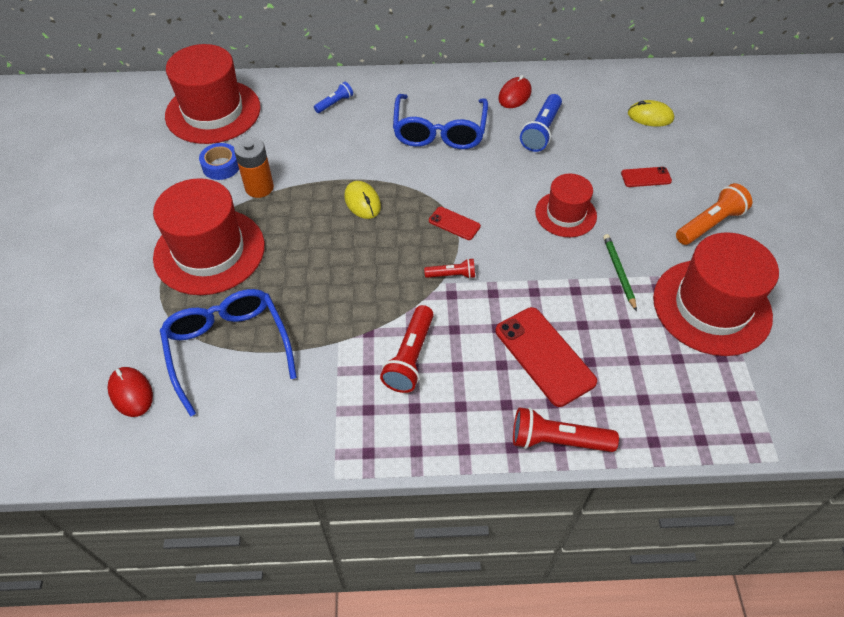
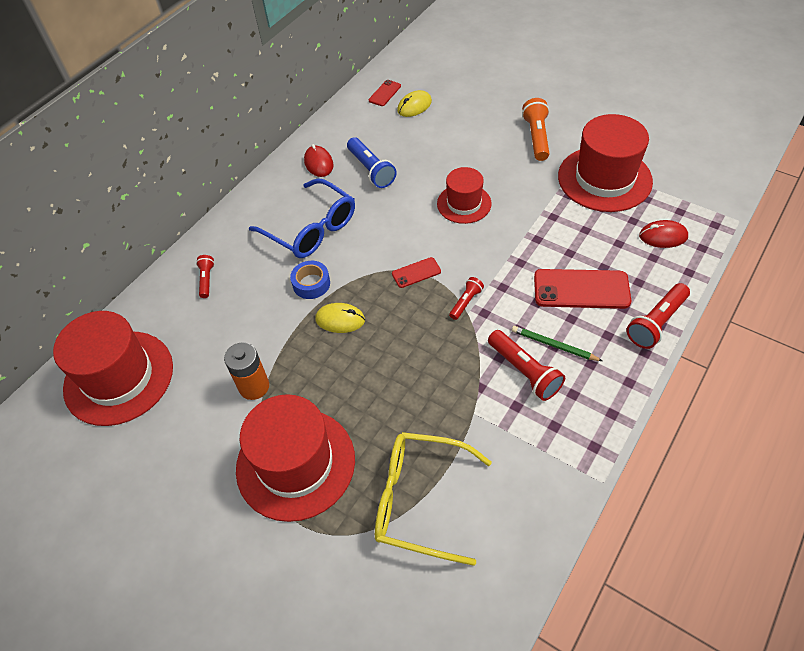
camera: 50 degrees left, 0 degrees up
red mouse [107,367,153,417] -> red mouse moved to [639,220,688,248]
blue glasses [160,289,297,417] -> yellow glasses [375,432,492,566]
blue tape [199,143,239,180] -> blue tape moved to [290,261,330,299]
blue flashlight [314,82,353,113] -> red flashlight [196,255,215,298]
green pencil [603,234,637,311] -> green pencil moved to [512,326,602,361]
red phone [621,167,672,187] -> red phone moved to [369,80,401,106]

